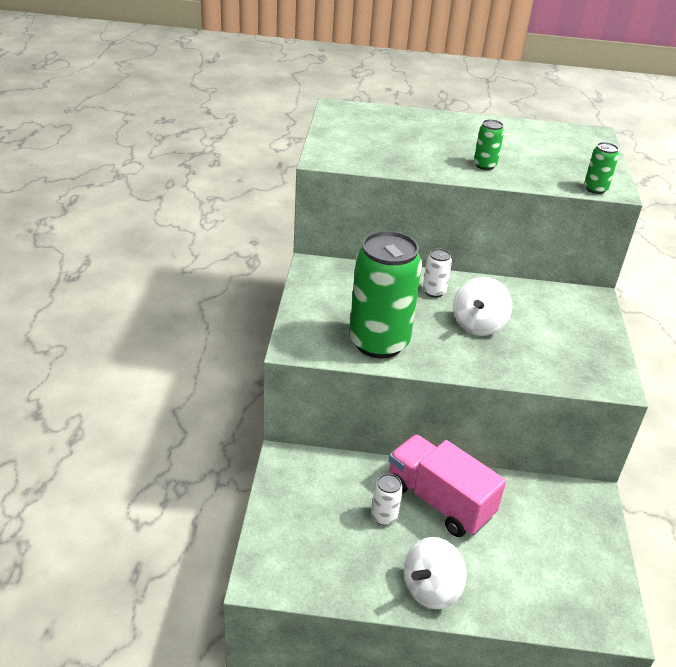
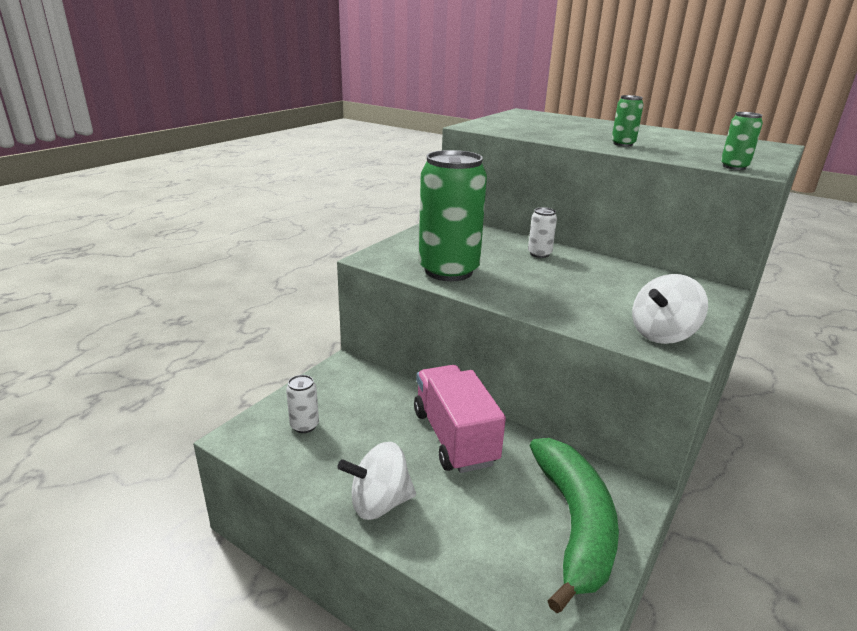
camera: 30 degrees right, 10 degrees down
white can [371,474,403,526] -> white can moved to [286,375,319,433]
white spinning top [453,277,512,336] -> white spinning top moved to [632,274,708,344]
none -> green banana [530,438,619,613]

